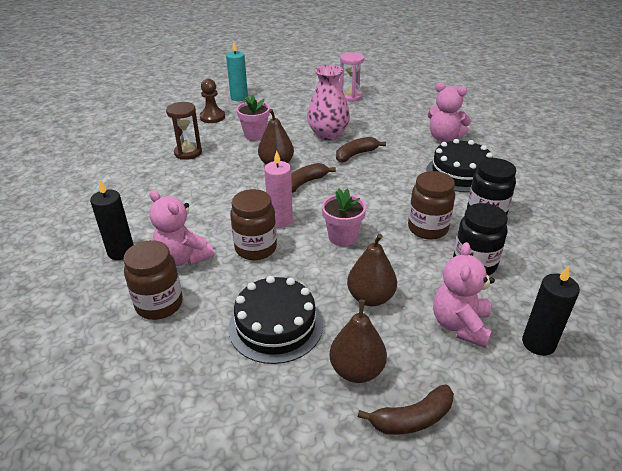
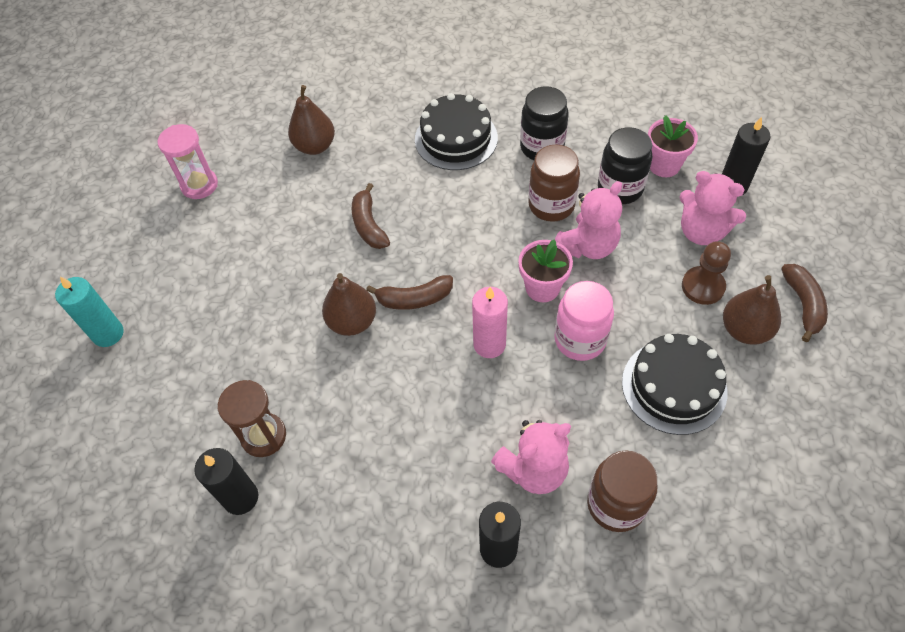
camera: 70 degrees left, 20 degrees up
brown pawn [200,79,225,123] -> brown pawn moved to [682,241,731,305]
brown jar [230,189,277,260] -> none
pink flower pot [236,94,270,141] -> pink flower pot moved to [648,115,698,177]
brown banana [291,163,336,193] -> brown banana turned 75 degrees counterclockwise [366,275,453,310]
pink vase [307,65,350,140] -> none
brown pear [347,234,397,306] -> brown pear moved to [288,85,335,155]
pink teddy bear [427,82,472,142] -> pink teddy bear moved to [555,181,622,259]
none -> black candle [194,448,258,515]
none -> pink jar [554,281,614,361]

